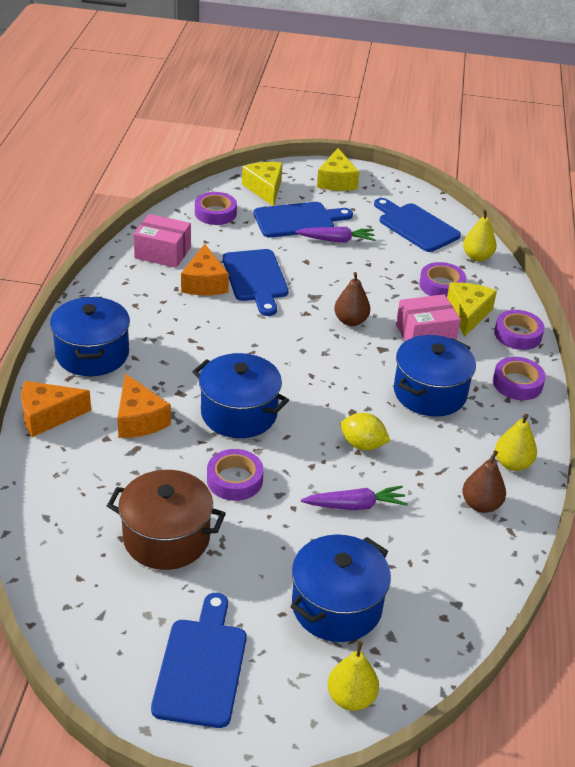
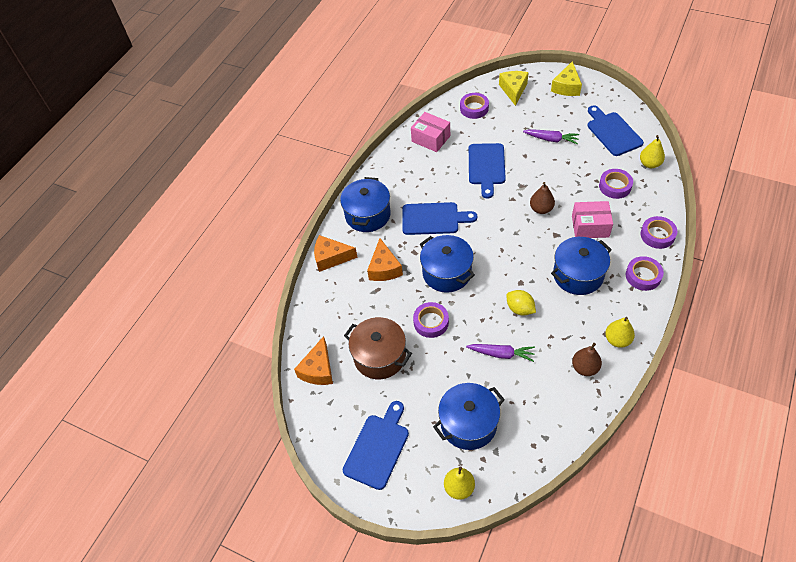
camera: 25 degrees right, 15 degrees up
orange cheese [181,244,229,295] -> orange cheese moved to [294,336,333,385]
blue cutting board [253,202,353,238] -> blue cutting board moved to [402,202,477,235]
yellow cheese [447,282,497,337] -> none

